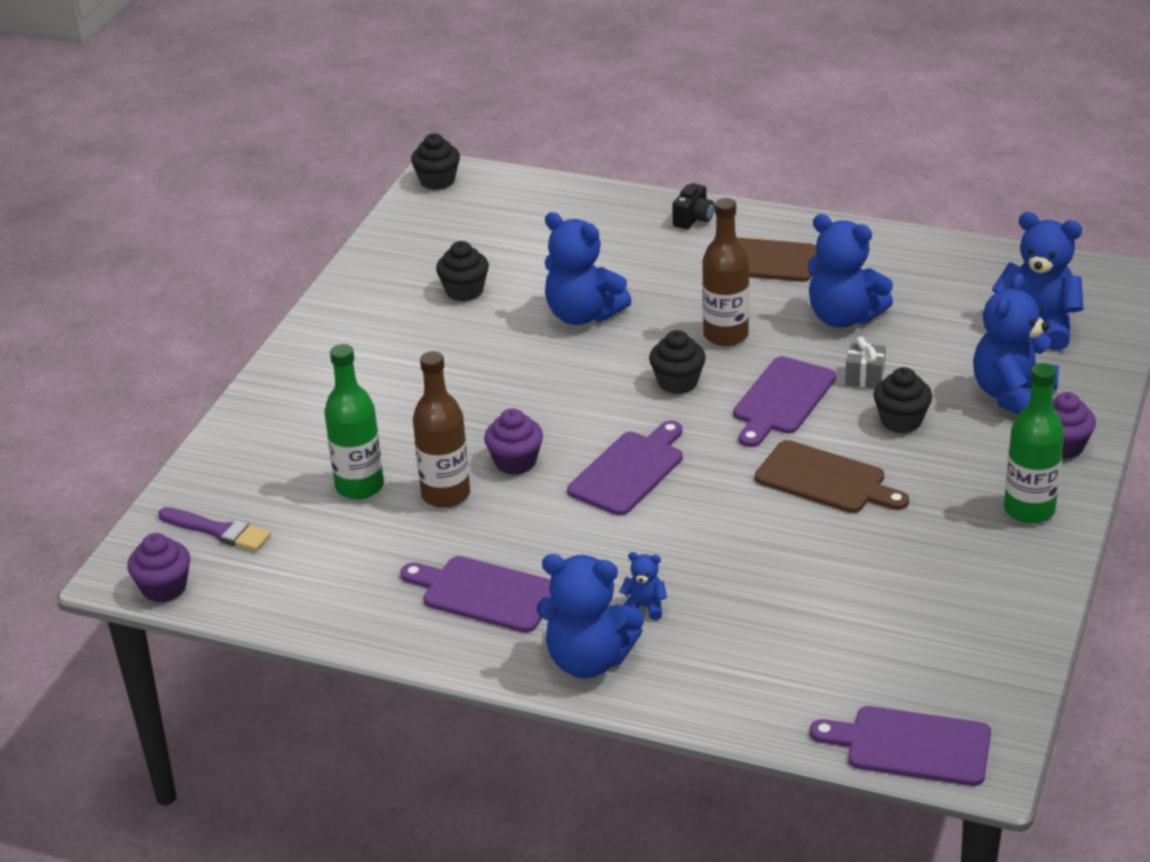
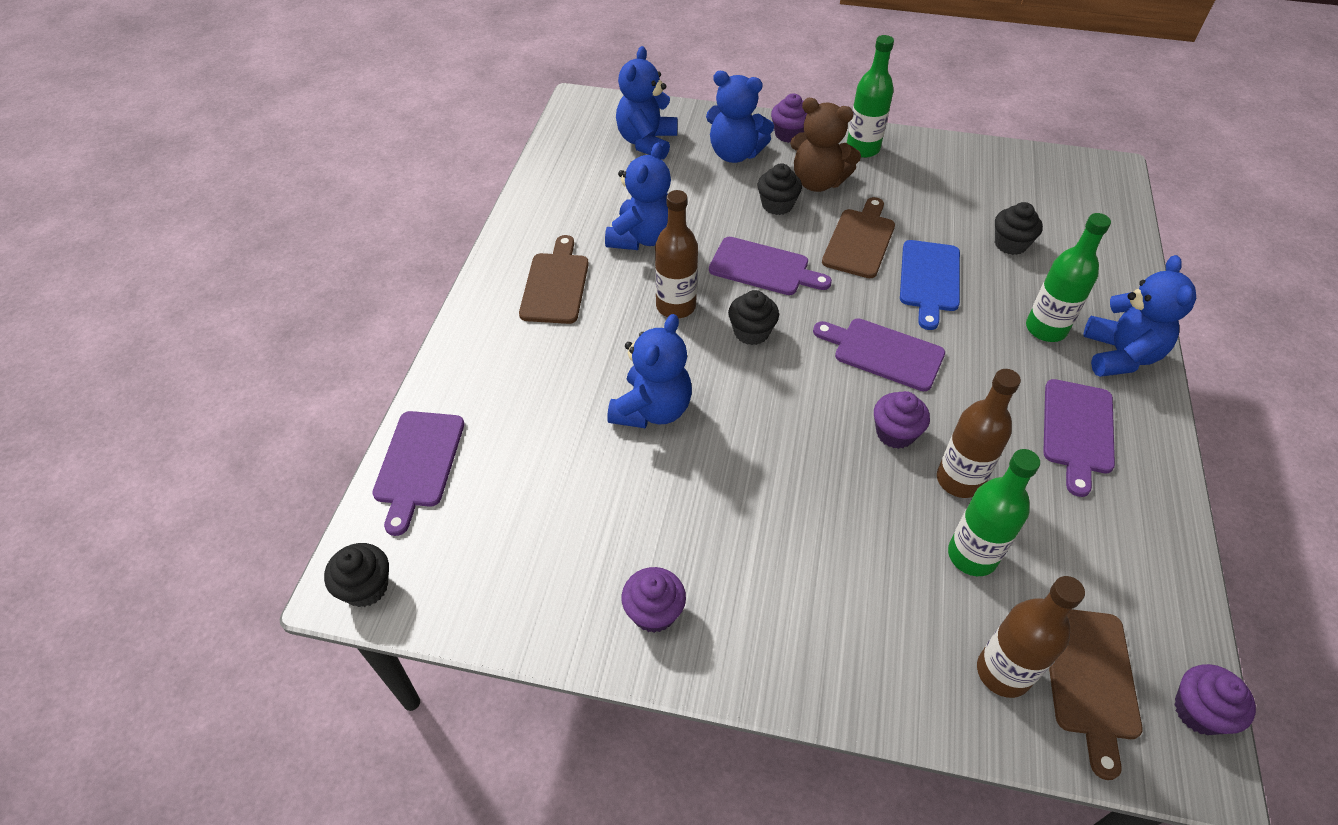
camera: 100 degrees left, 15 degrees up
purple brush [158,507,271,551] -> brown cutting board [1049,609,1143,780]
black cupcake [436,241,489,301] -> black cupcake moved to [995,202,1043,255]
blue teddy bear [619,552,667,620] -> green bottle [1026,213,1111,342]
black camera [672,183,715,229] -> none
purple cutting board [810,706,991,786] -> purple cutting board moved to [372,411,464,536]
grey gift [845,336,886,388] -> none
none -> purple cupcake [622,567,686,633]
none -> brown teddy bear [790,98,861,192]
none -> blue cutting board [900,240,960,330]
none -> brown bottle [977,576,1085,698]

